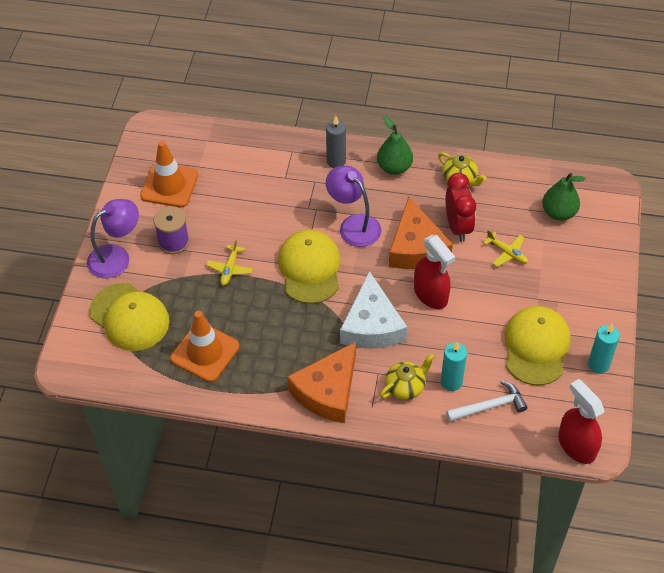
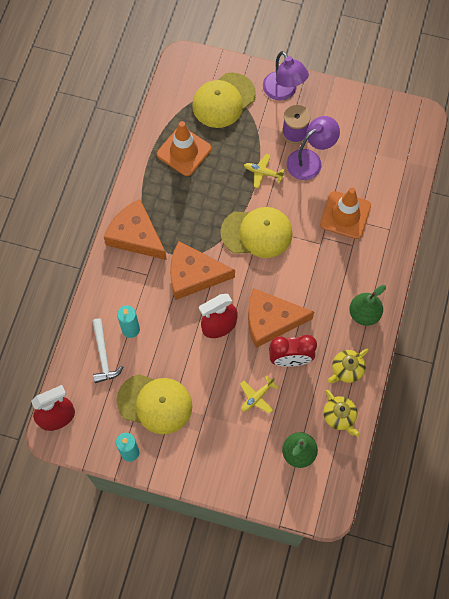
camera: 95 degrees right, 15 degrees up
orange traffic cone [140,141,198,207] -> orange traffic cone moved to [320,187,371,239]
grey candle [326,116,346,168] -> none
purple lamp [326,166,381,247] -> purple lamp moved to [286,116,340,180]
white cheese [340,271,407,349] -> orange cheese [170,241,235,300]
yellow teapot [380,354,434,400] -> yellow teapot moved to [323,390,360,437]

